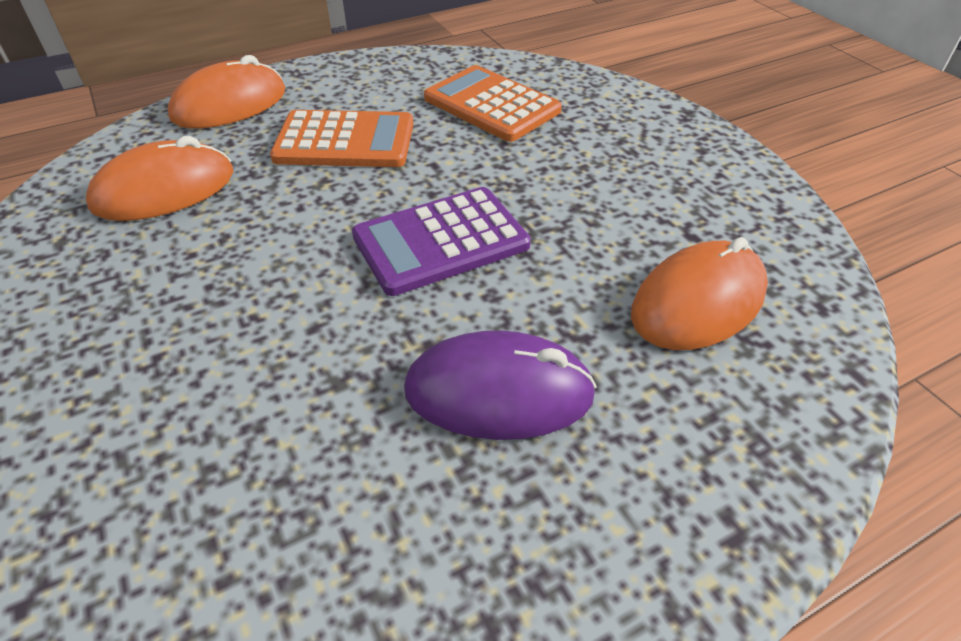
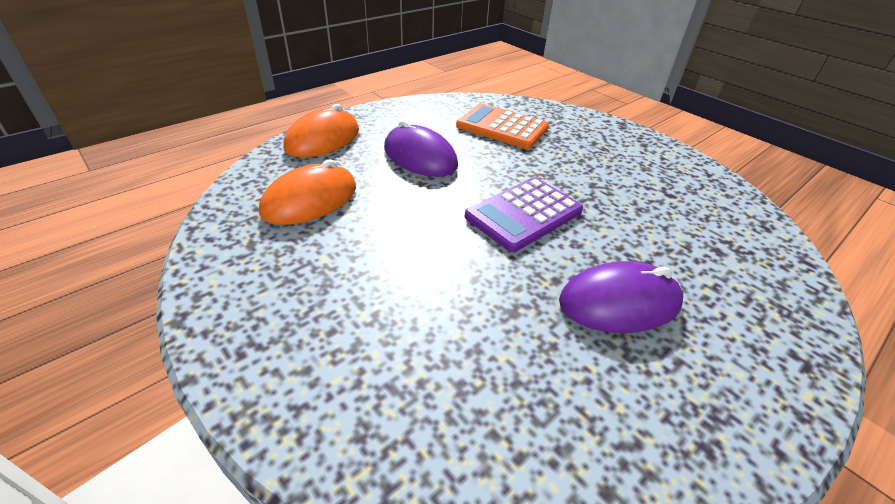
camera: 15 degrees left, 5 degrees down
orange calculator [270,110,414,167] -> purple mouse [384,120,458,177]
orange mouse [631,237,768,350] -> none

